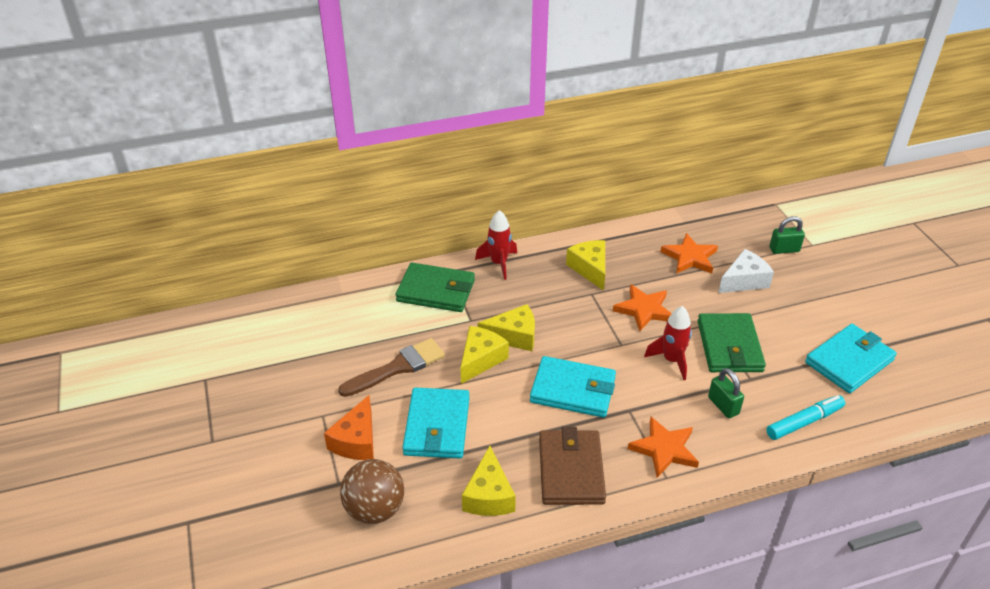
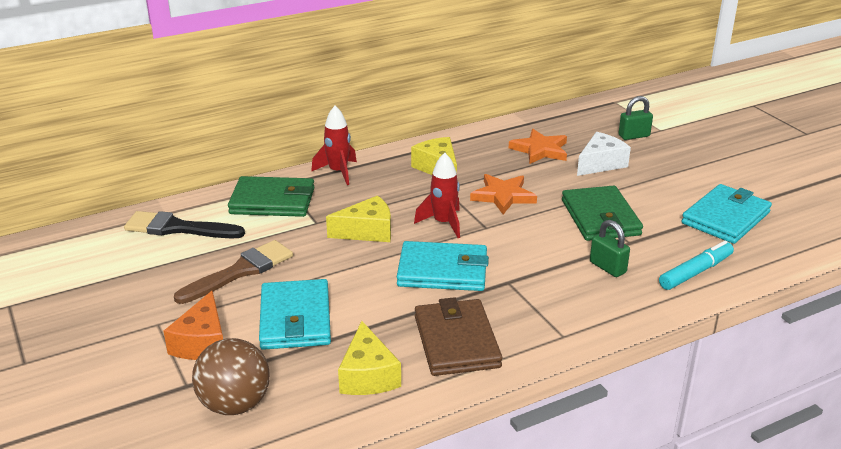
camera: 10 degrees left, 10 degrees down
yellow cheese [461,326,509,384] -> none
orange star [628,417,699,478] -> none
red rocket [644,306,692,380] -> red rocket moved to [414,153,460,238]
none -> black brush [124,211,245,238]

